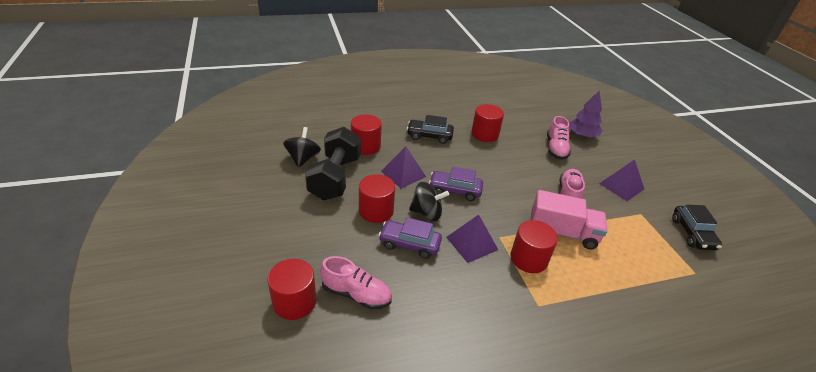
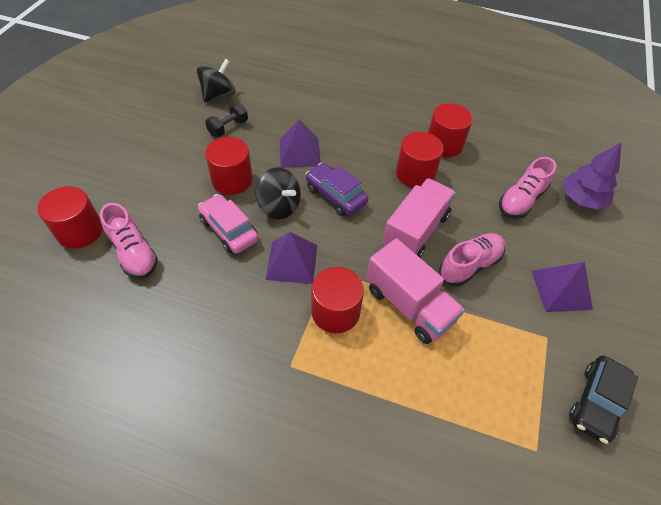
camera: 35 degrees right, 15 degrees up
black dumbbell [305,127,361,201] -> black dumbbell [205,103,248,137], size x0.46
red cylinder [351,114,382,155] -> red cylinder moved to [396,132,443,188]
purple car [378,217,442,259] -> pink car [198,194,258,254]
black car [407,115,454,144] -> none
none -> pink truck [382,178,456,258]

